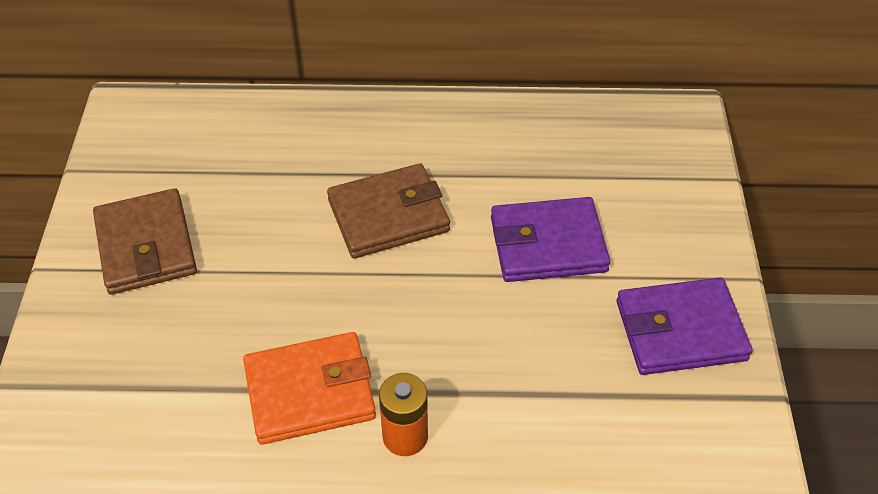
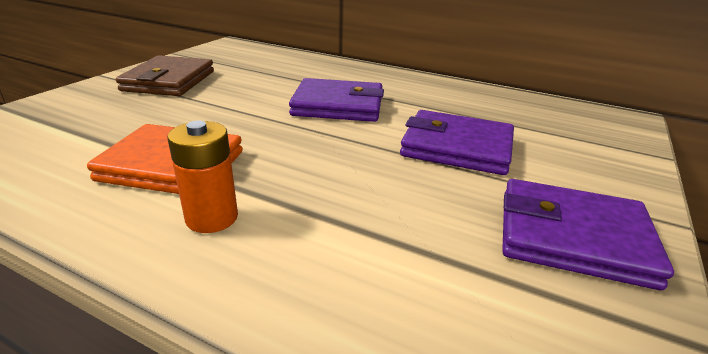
camera: 25 degrees right, 20 degrees down
brown wallet [327,163,450,258] -> purple wallet [289,78,384,122]

